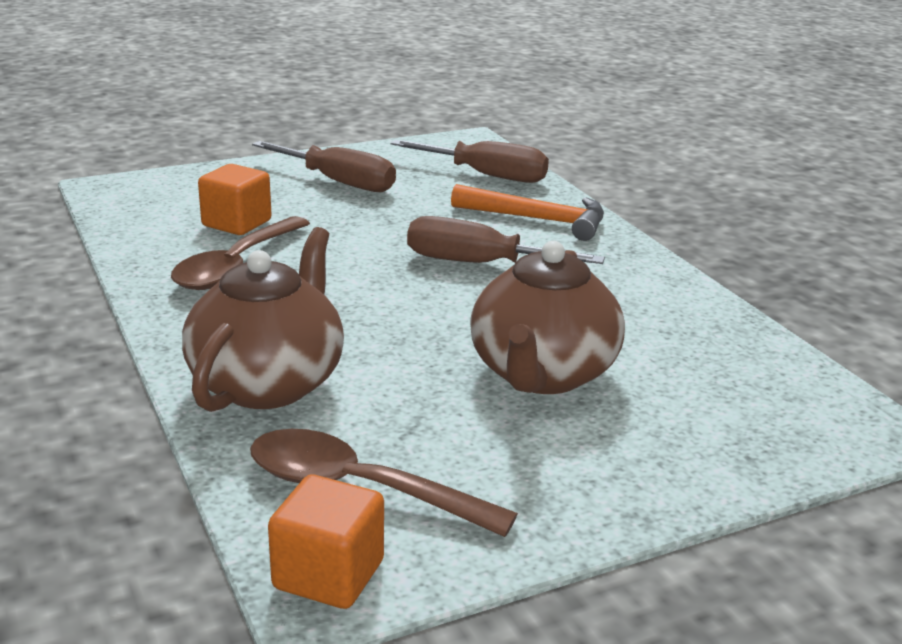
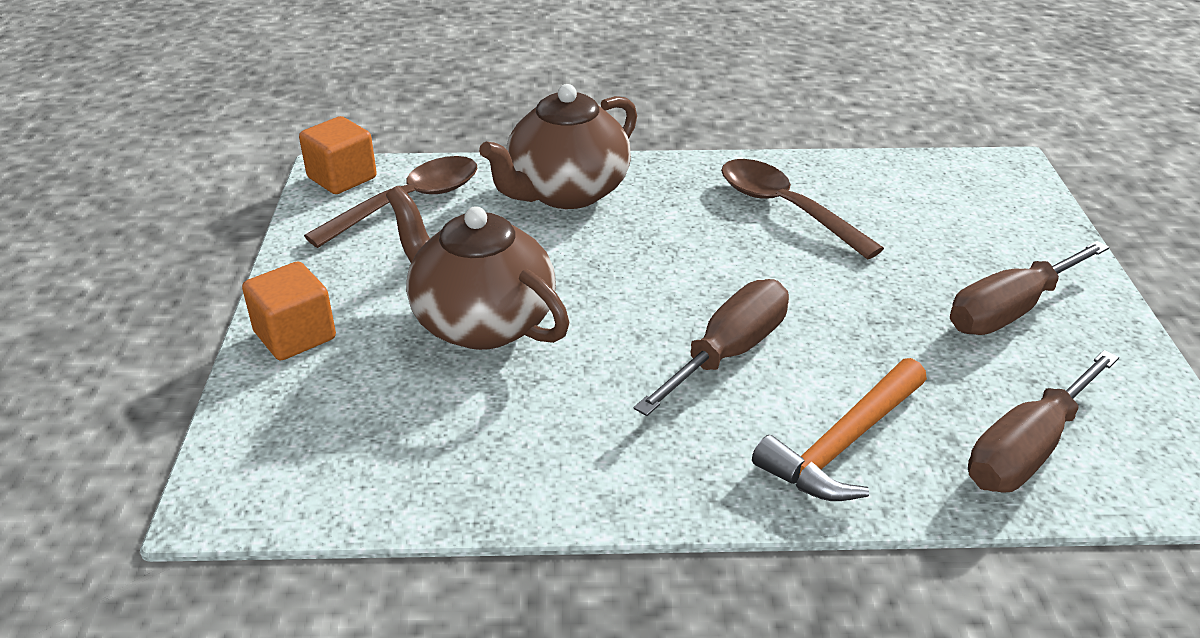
camera: 115 degrees right, 10 degrees up
brown teapot [182,227,344,412] -> brown teapot turned 90 degrees clockwise [479,84,637,209]
orange cube [198,164,272,235] -> orange cube moved to [242,261,336,361]

